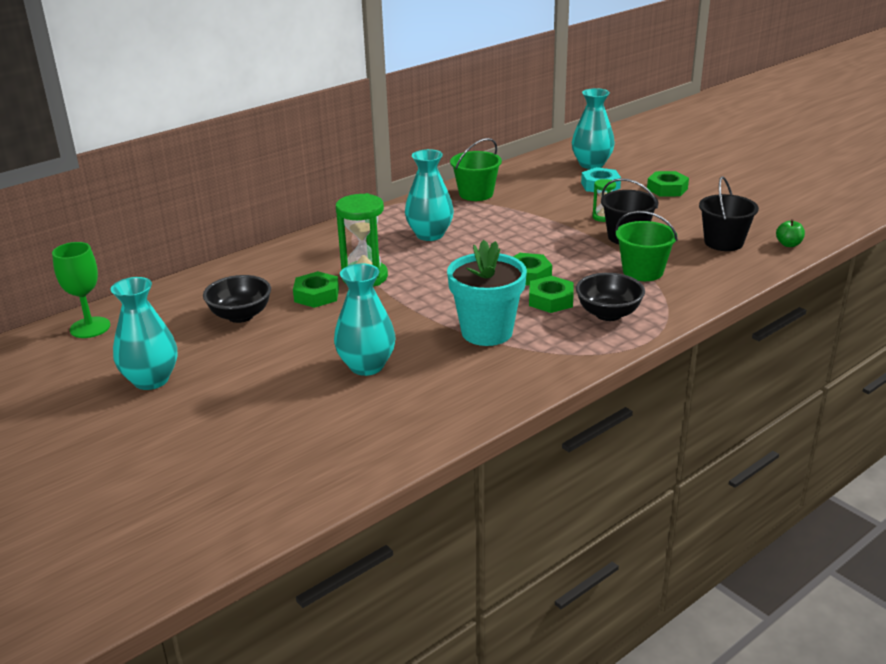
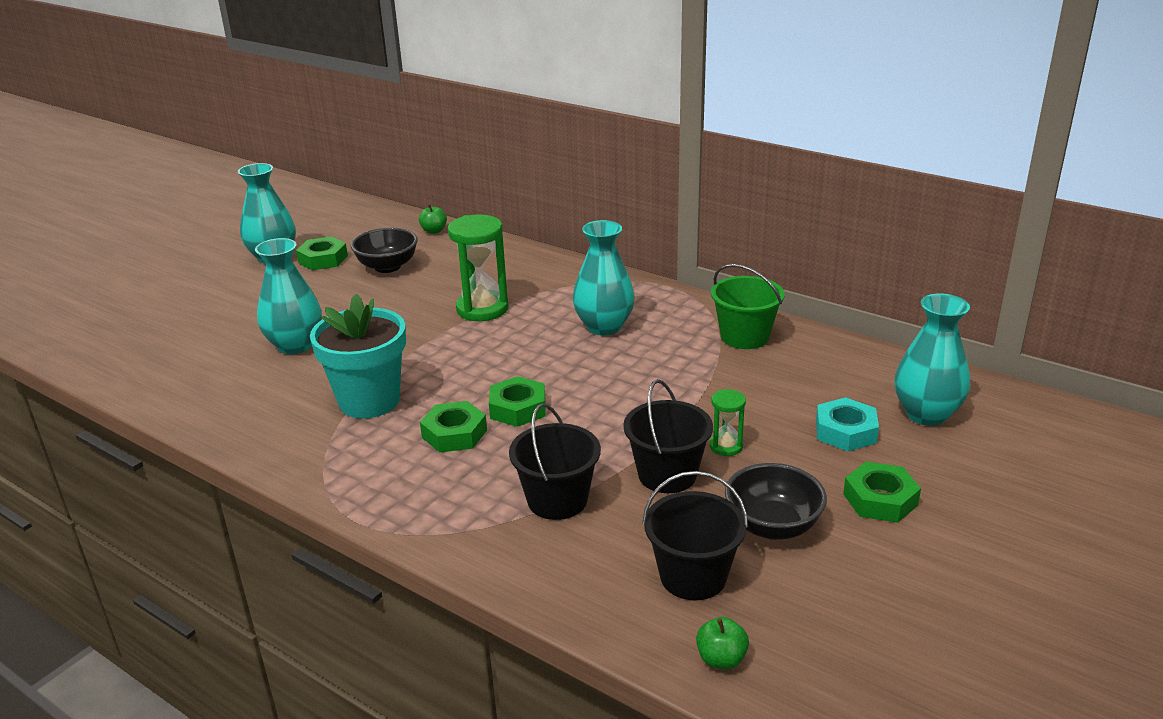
camera: 75 degrees right, 0 degrees up
green goblet [52,242,110,338] -> none
green nut [293,271,339,308] -> green nut moved to [296,236,348,270]
black bowl [576,273,645,321] -> black bowl moved to [725,463,827,540]
green bucket [616,211,678,281] -> black bucket [509,403,601,520]
none -> green apple [419,204,447,234]

